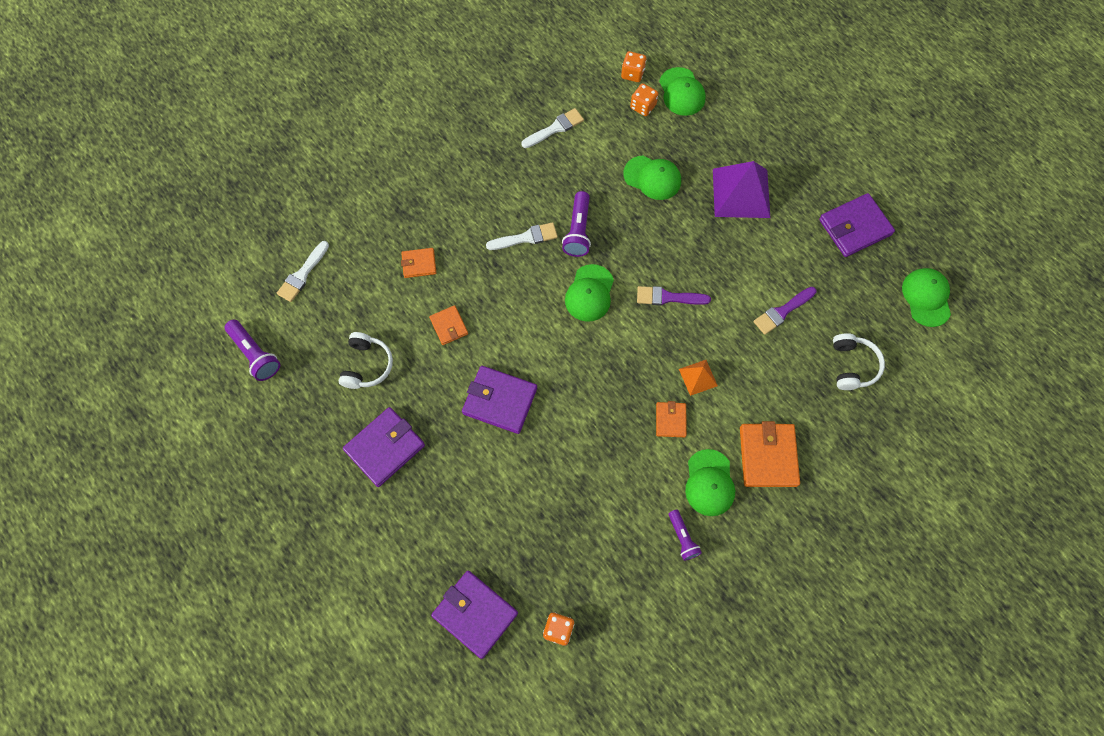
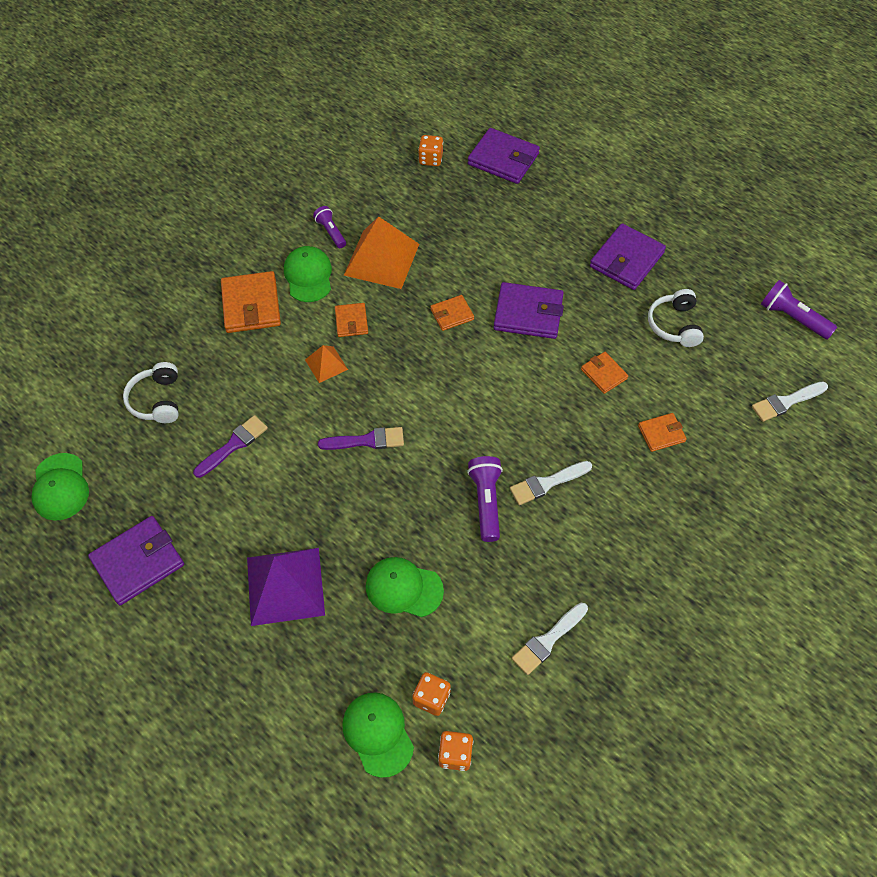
camera: 170 degrees right, 10 degrees down
white brush [277,241,329,302] -> white brush turned 135 degrees counterclockwise [752,381,828,422]
green cap [565,264,614,322] -> none
none -> orange pyramid [344,216,419,289]
none -> orange wallet [430,295,474,331]

